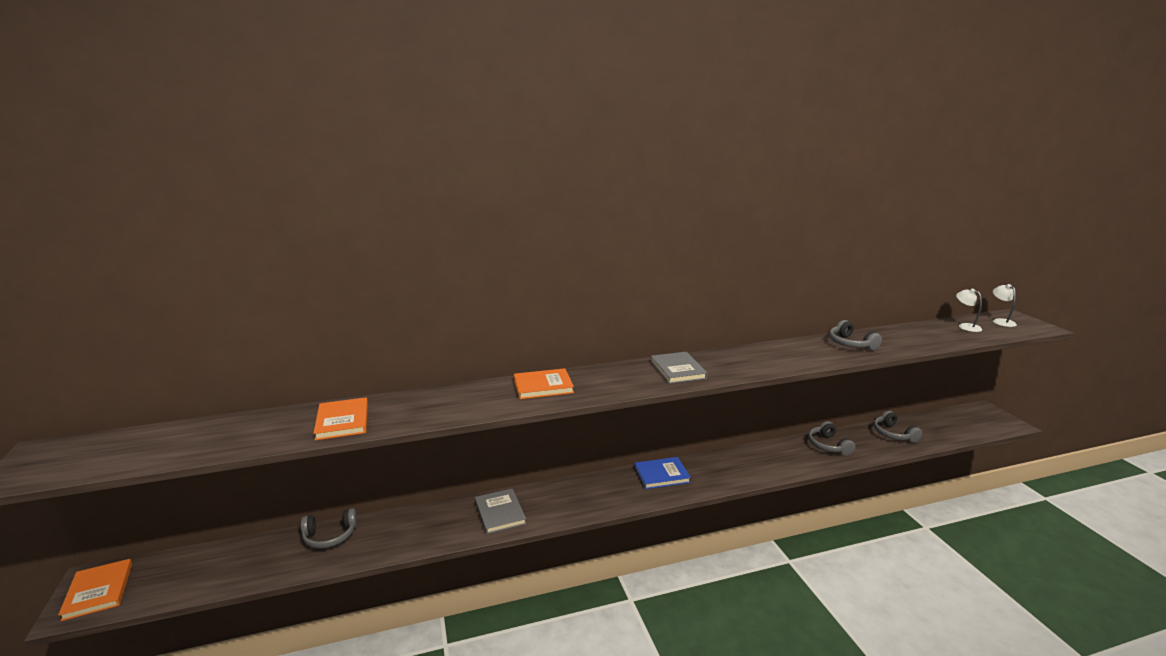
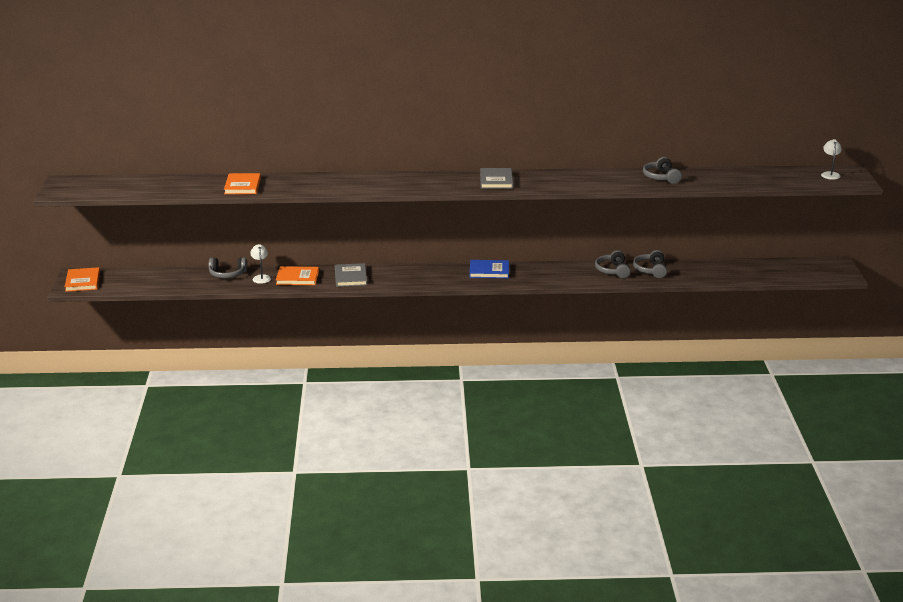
camera: 15 degrees right, 5 degrees up
orange book [514,368,574,399] -> orange book moved to [276,266,319,285]
grey headphones [874,410,922,443] -> grey headphones moved to [595,250,631,278]
white lamp [956,288,982,332] -> white lamp moved to [250,244,271,284]

